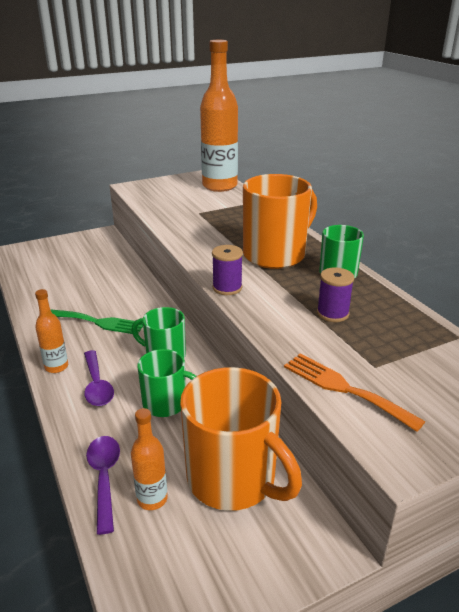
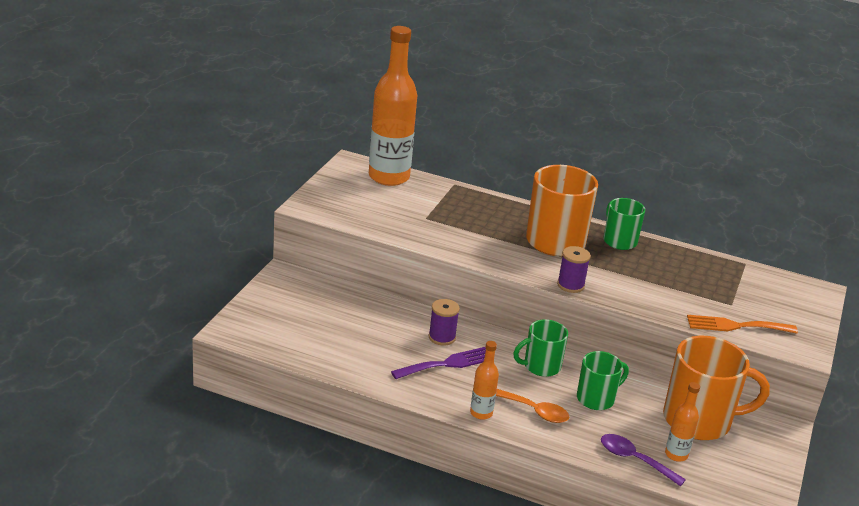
camera: 45 degrees left, 0 degrees up
green fork [50,309,143,334] -> purple fork [391,347,486,379]
purple spoon [84,350,114,406] -> orange spoon [496,389,569,423]
purple spool [317,267,354,322] -> purple spool moved to [429,299,460,345]

